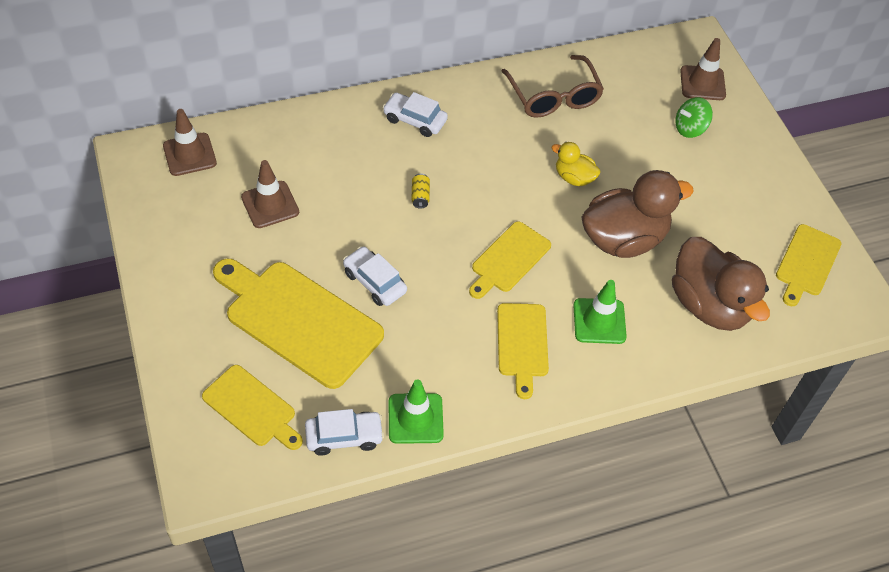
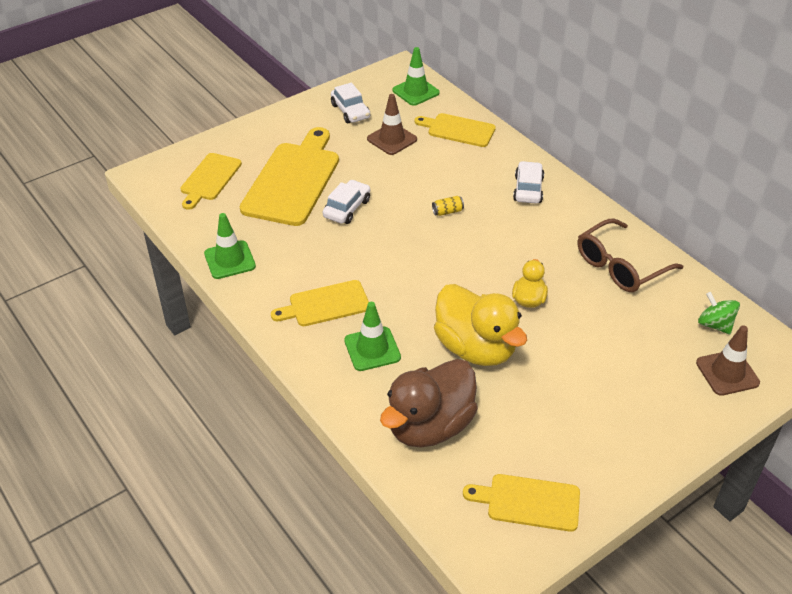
camera: 75 degrees right, 10 degrees down
brown traffic cone [163,109,217,176] -> green traffic cone [392,47,440,106]
white car [305,409,384,456] -> white car moved to [331,83,370,123]
yellow cutting board [469,221,551,299] -> yellow cutting board moved to [415,113,496,147]
brown duck [582,170,694,258] -> yellow duck [434,284,527,366]
green spinning top [675,97,713,138] -> green spinning top moved to [698,292,740,334]

